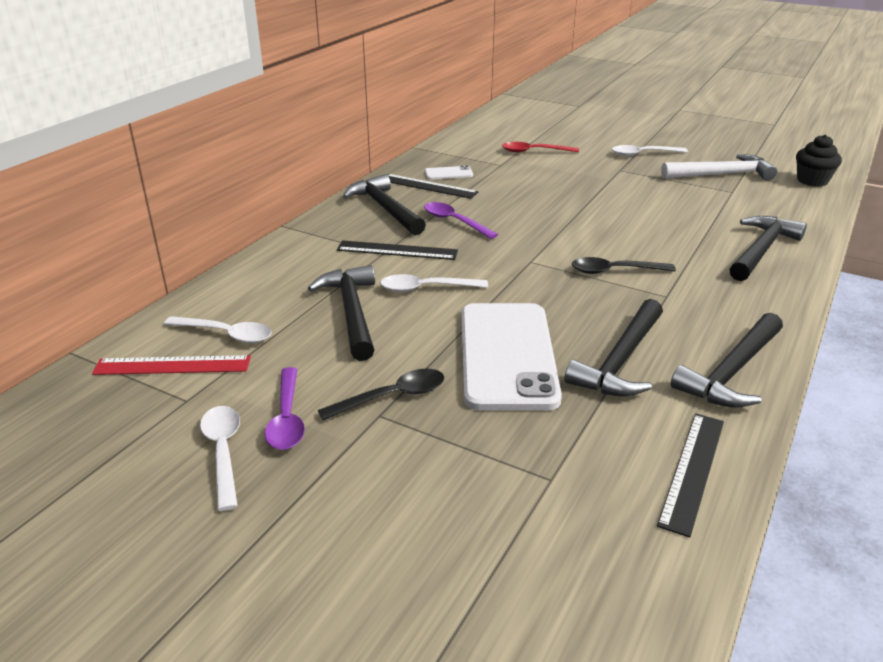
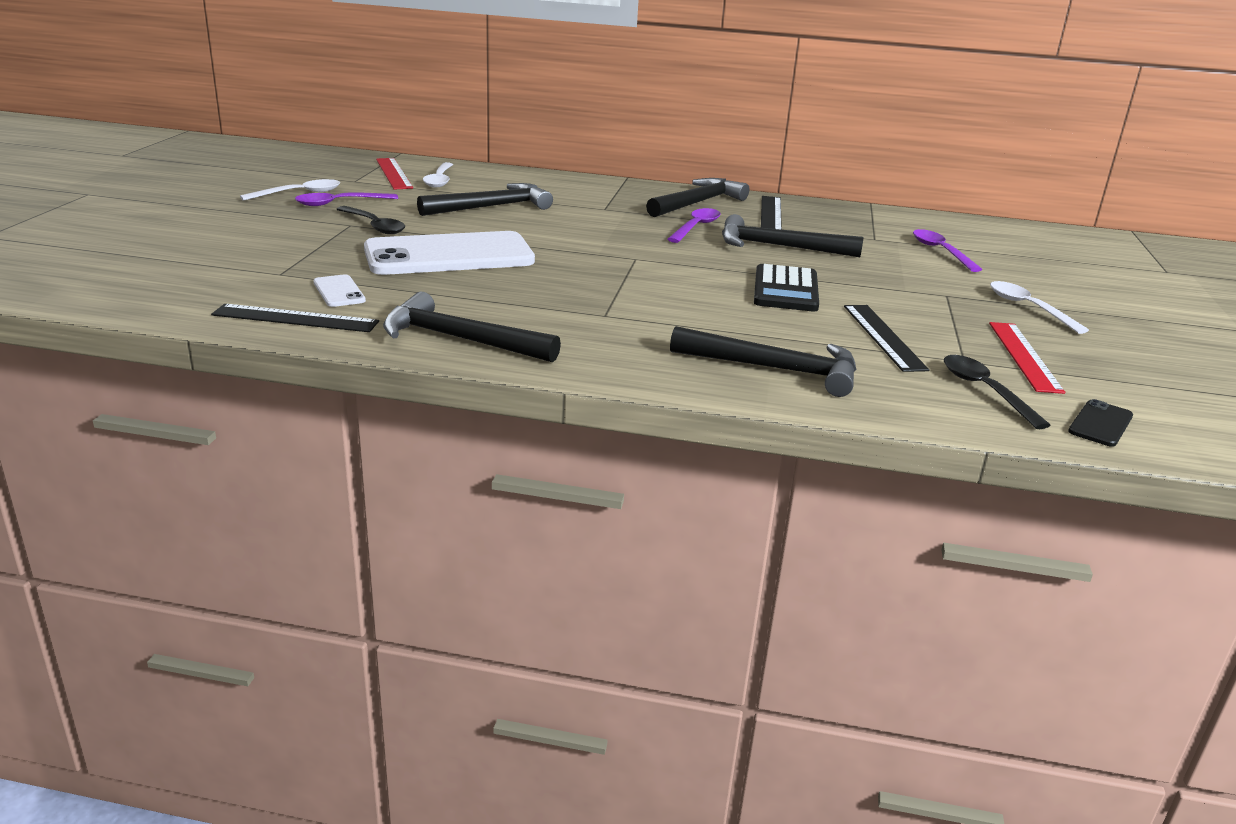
camera: 70 degrees right, 5 degrees down
black ruler [337,240,458,260] -> black ruler moved to [844,305,929,372]
white spoon [380,274,488,292] -> none
white phone [425,165,473,180] -> white phone moved to [313,274,366,307]
red spoon [502,142,579,152] -> purple spoon [913,229,982,272]
black hammer [564,299,663,397] -> black hammer moved to [722,214,863,257]
black spoon [572,257,676,274] -> black spoon moved to [944,355,1051,429]
white hammer [661,154,777,181] -> red ruler [989,322,1065,394]
black cupcake [796,134,842,187] -> black phone [1068,399,1133,447]
none -> black calculator [754,264,819,312]

